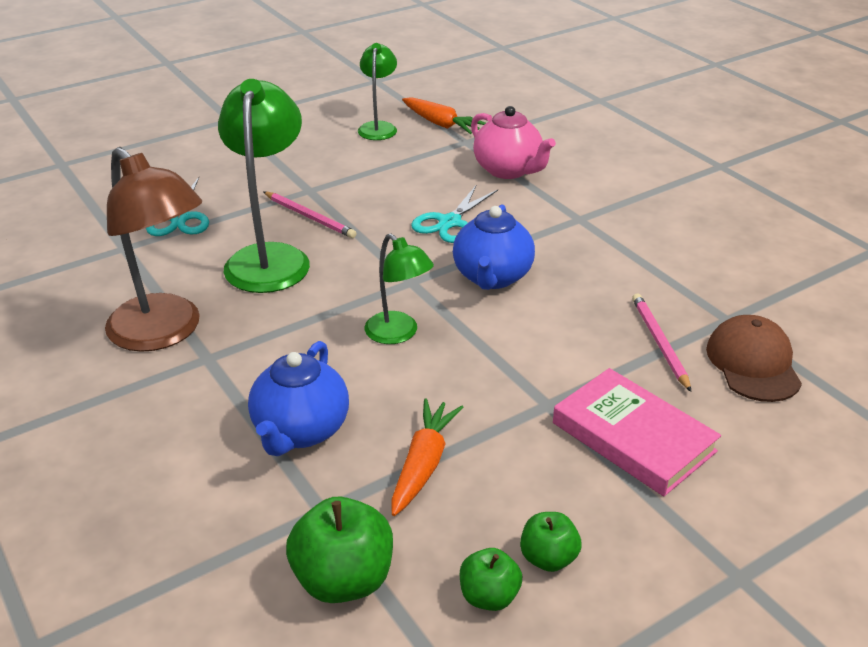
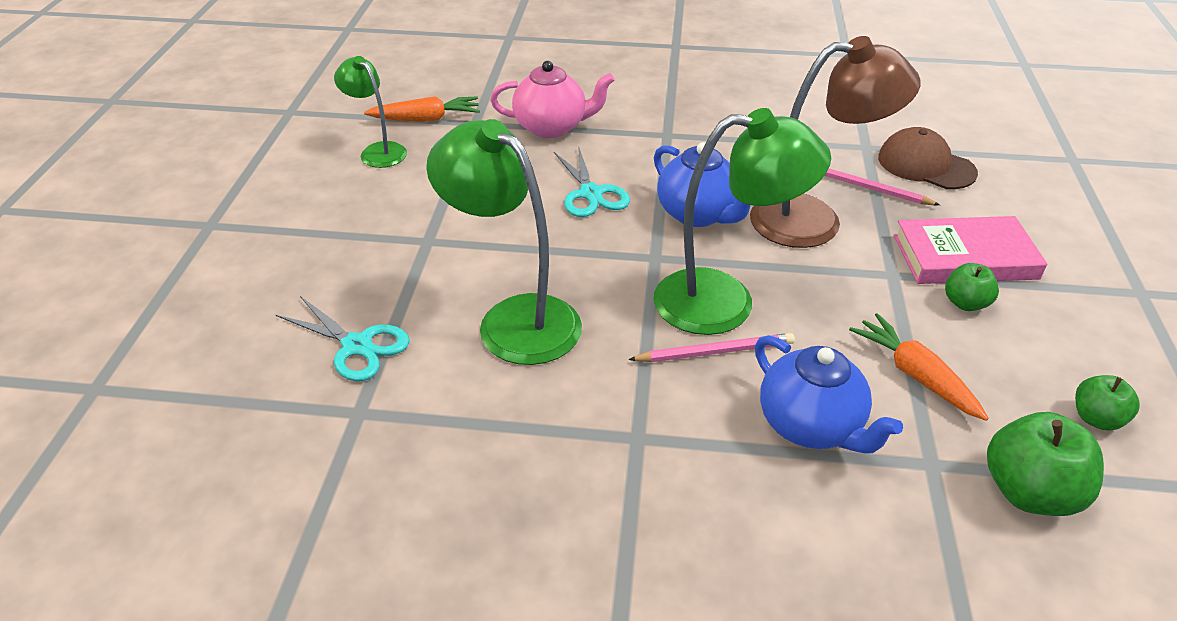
camera: 50 degrees left, 5 degrees up
brown lamp [105,147,202,352] -> brown lamp moved to [750,36,921,248]
pink pencil [264,192,357,238] -> pink pencil moved to [628,333,795,362]
green lamp [365,233,434,344] -> green lamp [654,108,831,335], size x1.76
green apple [520,512,581,572] -> green apple moved to [945,263,999,311]

